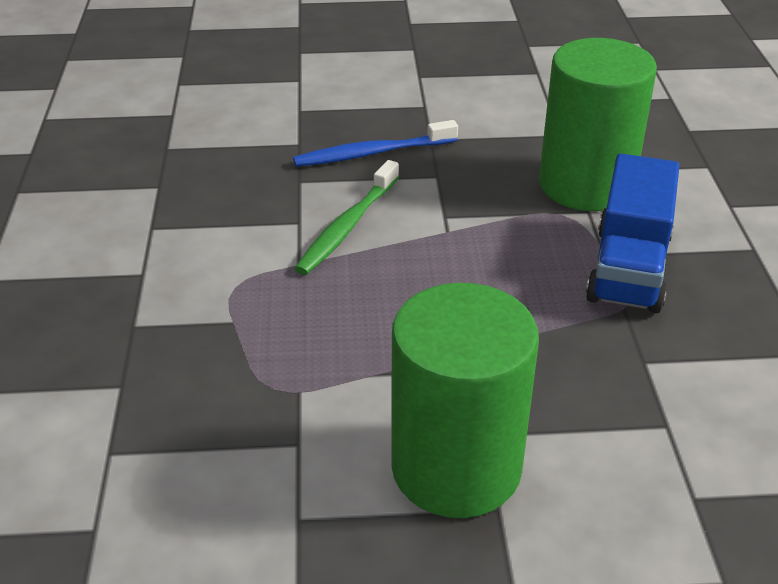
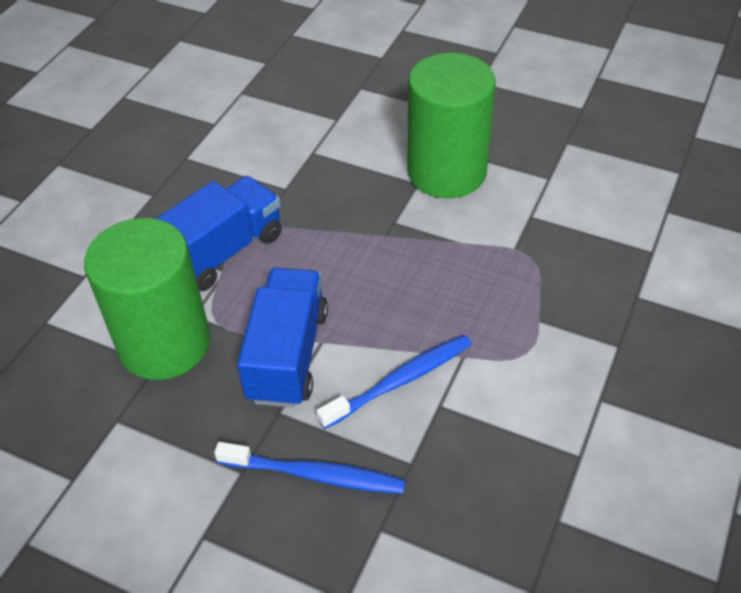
camera: 150 degrees left, 10 degrees up
green toothbrush [294,160,399,275] -> blue toothbrush [317,335,472,429]
none -> blue truck [237,267,328,408]

